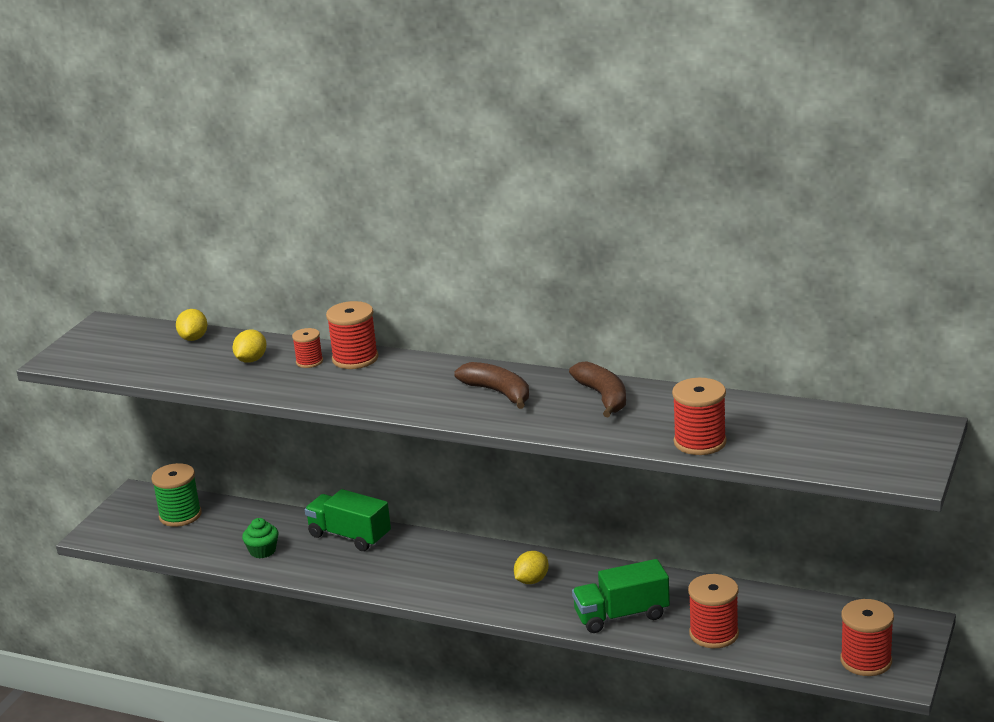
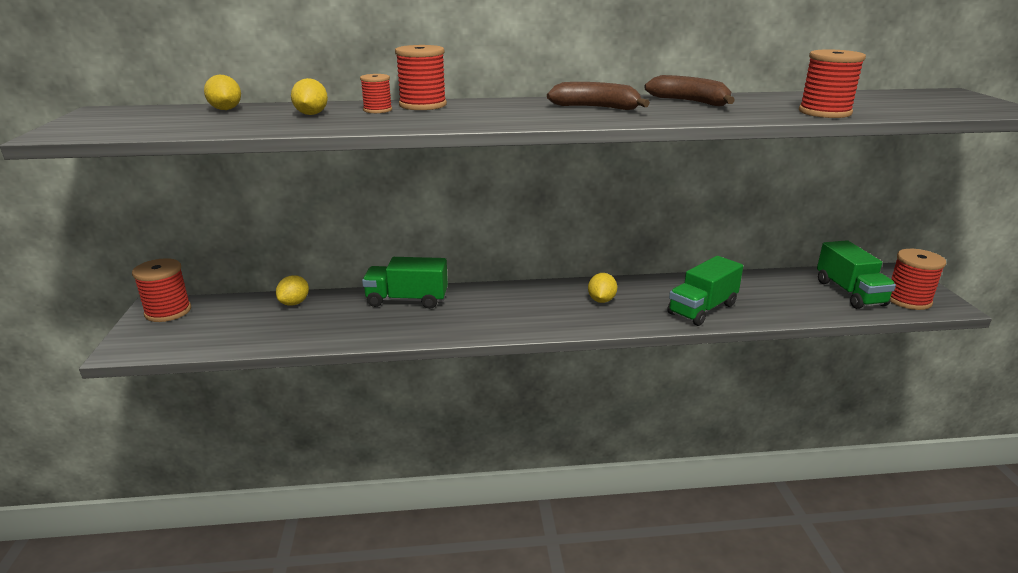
camera: 30 degrees left, 0 degrees up
green spool [151,463,202,527] -> none
green cupcake [242,518,278,558] -> none
red spool [688,574,739,648] -> red spool moved to [132,258,191,322]
none -> yellow lemon [276,275,309,306]
none -> green truck [817,240,896,309]

